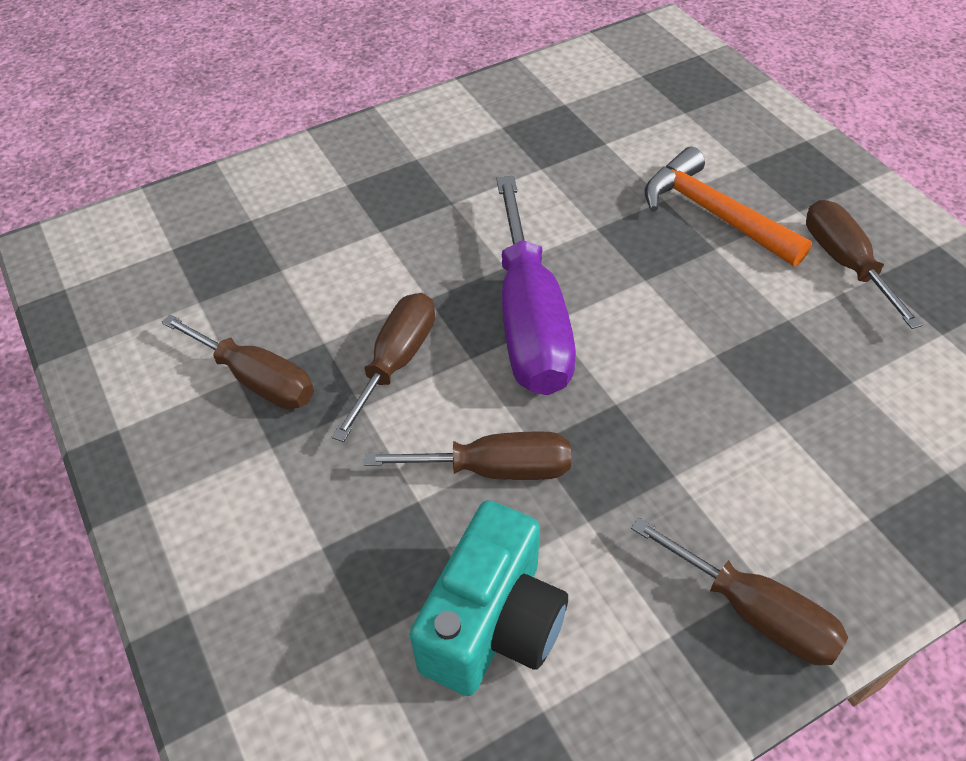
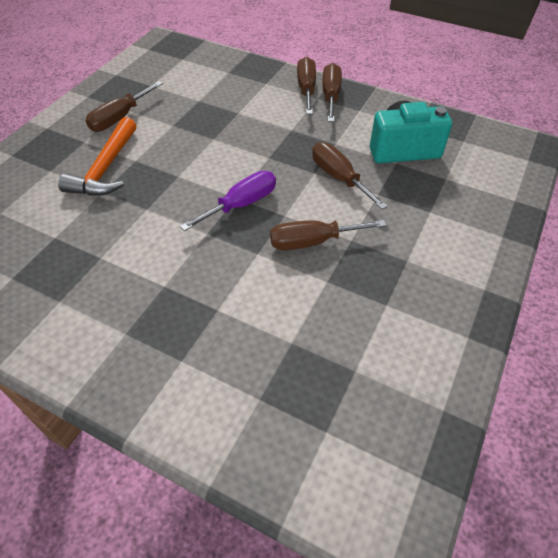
camera: 125 degrees left, 0 degrees up
brown screwdriver [162,314,314,409] -> brown screwdriver moved to [297,57,316,114]
purple screwdriver [496,176,576,395] -> purple screwdriver [180,171,276,231], size x0.62

